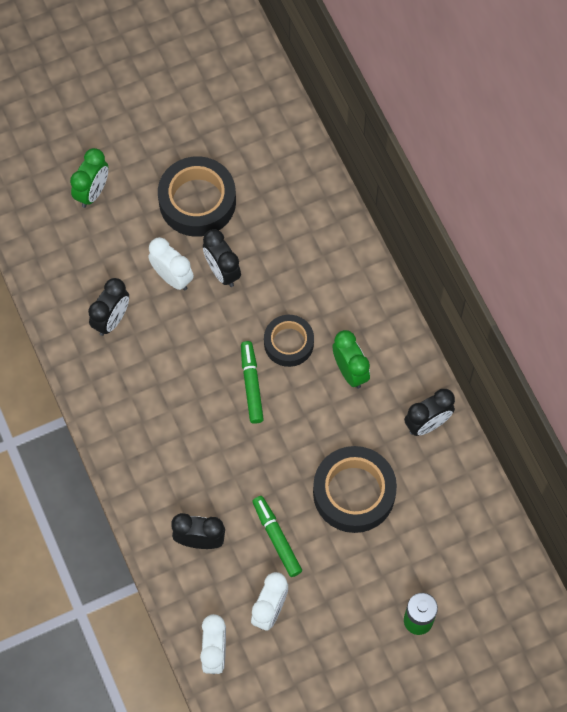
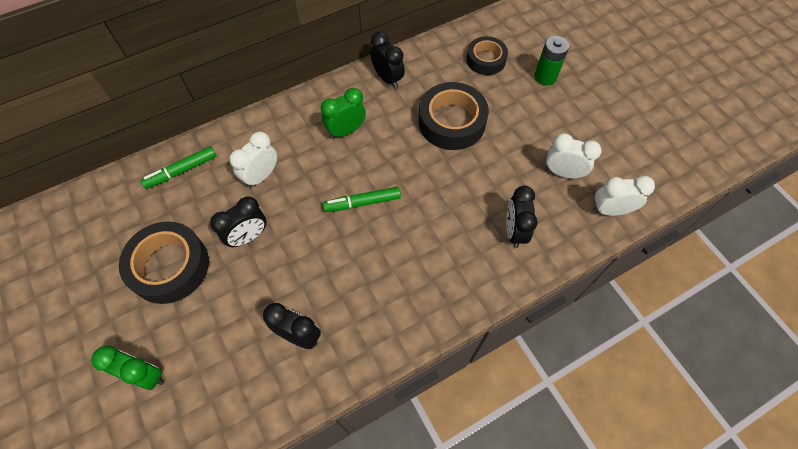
camera: 95 degrees left, 5 degrees down
white clock [148,237,194,291] -> white clock moved to [229,132,277,188]
green marker [252,496,302,577] -> green marker moved to [140,146,217,189]
black tape [264,315,314,367] -> black tape moved to [466,36,508,75]

